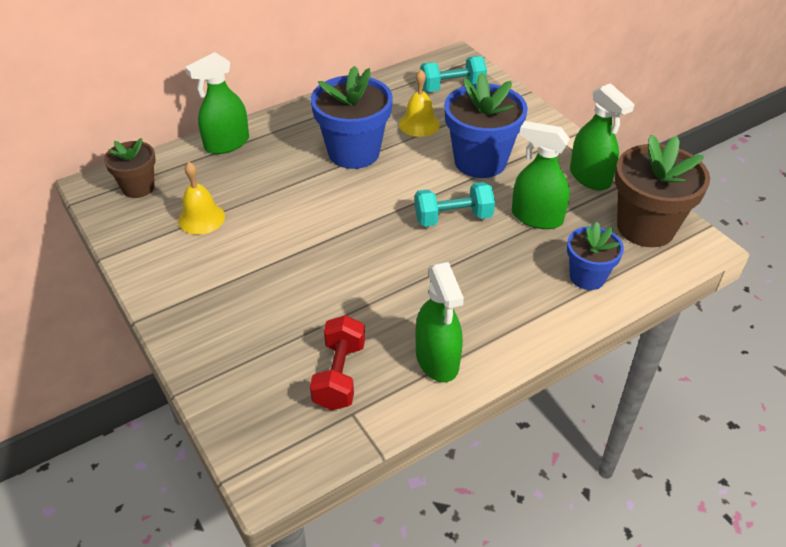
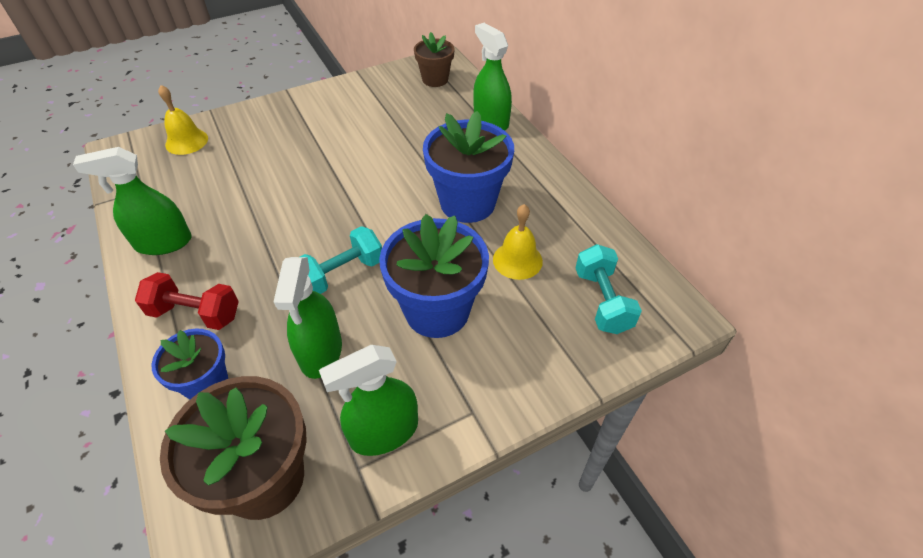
camera: 95 degrees right, 5 degrees up
yellow bell [178,162,225,234] -> yellow bell moved to [158,85,208,155]
red dumbbell [310,315,365,410] -> red dumbbell moved to [135,272,239,330]
turquoise dumbbell [415,182,495,227] -> turquoise dumbbell turned 60 degrees clockwise [300,226,382,294]
green spray bottle [512,121,570,229] -> green spray bottle turned 150 degrees clockwise [274,257,342,379]

